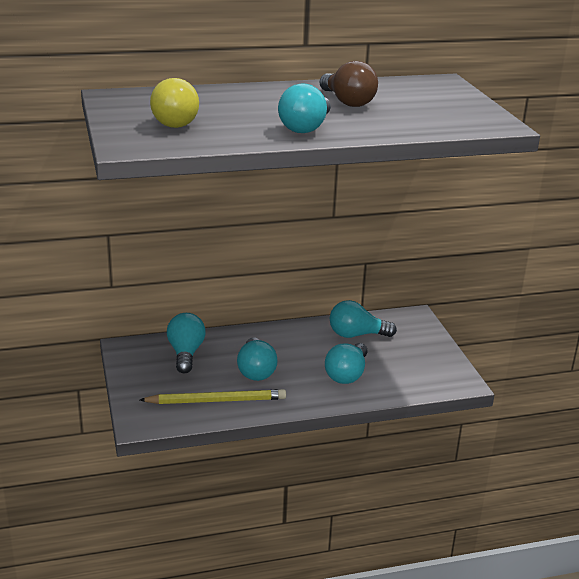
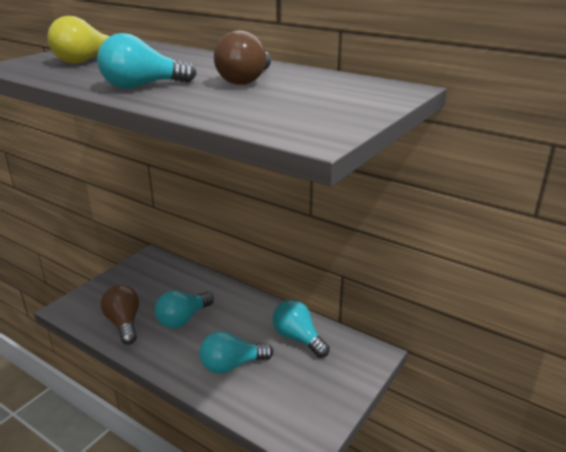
camera: 50 degrees right, 0 degrees up
yellow pencil [140,389,286,404] -> brown light bulb [101,285,139,345]
turquoise light bulb [167,313,206,373] -> none

